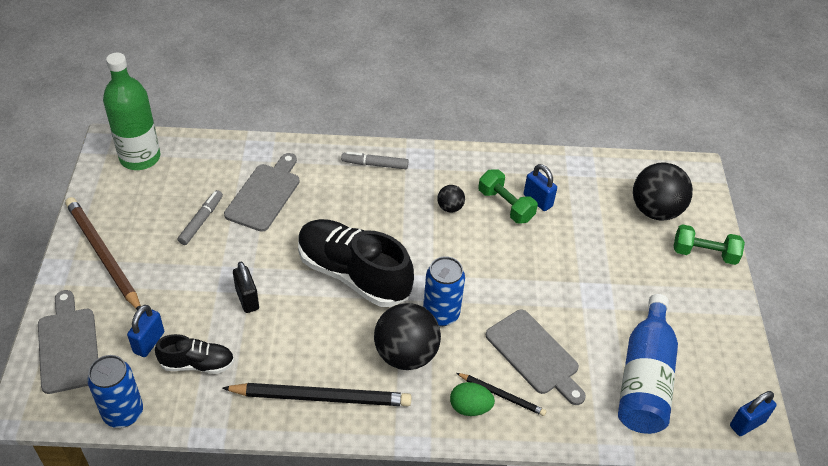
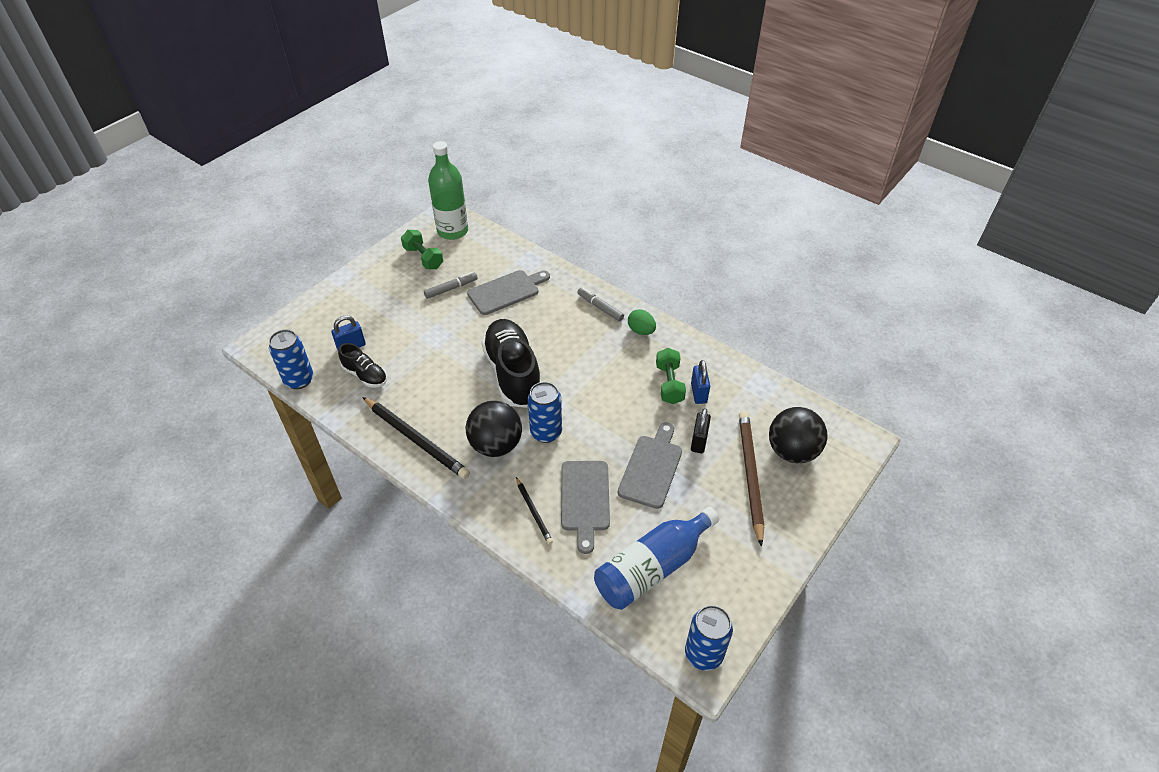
camera: 40 degrees right, 0 degrees up
grey cutting board [38,290,98,394] -> grey cutting board moved to [618,422,682,509]
brown pencil [65,197,141,310] -> brown pencil moved to [739,411,764,547]
black padlock [233,262,259,313] -> black padlock moved to [691,408,711,453]
black ball [437,185,465,213] -> none
green egg [450,382,495,416] -> green egg moved to [628,309,656,335]
green dumbbell [674,224,745,265] -> green dumbbell moved to [401,230,443,269]
blue padlock [730,391,776,436] -> blue can [685,605,733,671]

